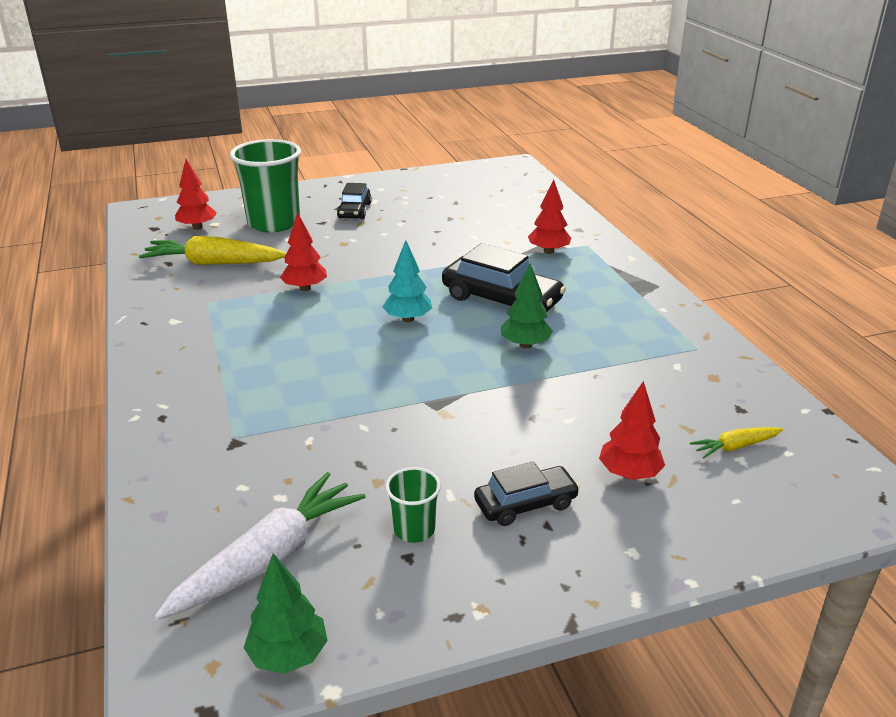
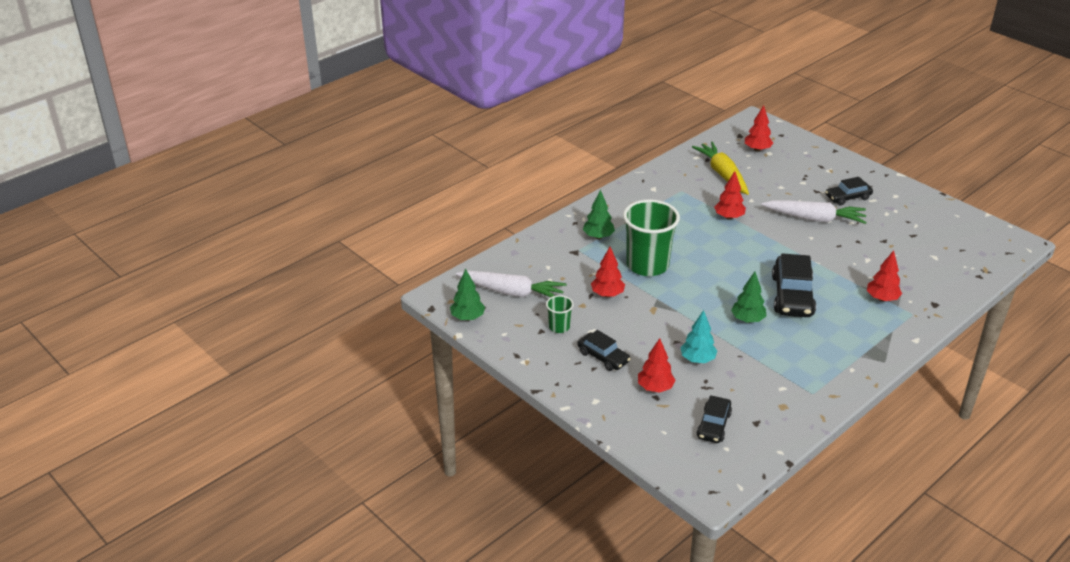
camera: 65 degrees right, 5 degrees up
green cup [230,139,301,233] -> green cup moved to [623,199,680,276]
turquoise tree [382,240,432,322] -> turquoise tree moved to [680,310,717,363]
yellow carrot [690,427,783,458] -> black car [696,395,732,443]
none -> green tree [583,190,615,239]
none -> red tree [591,247,625,297]
none -> white carrot [761,200,866,224]

